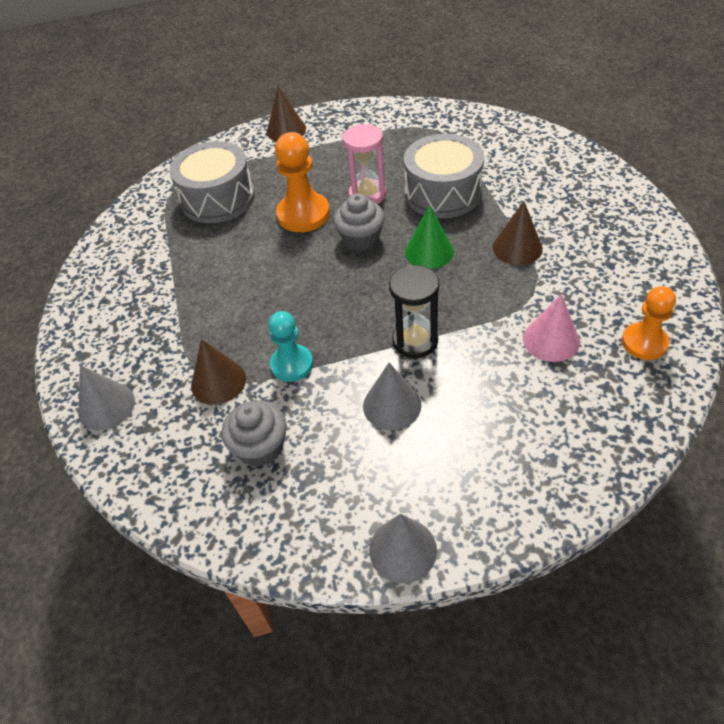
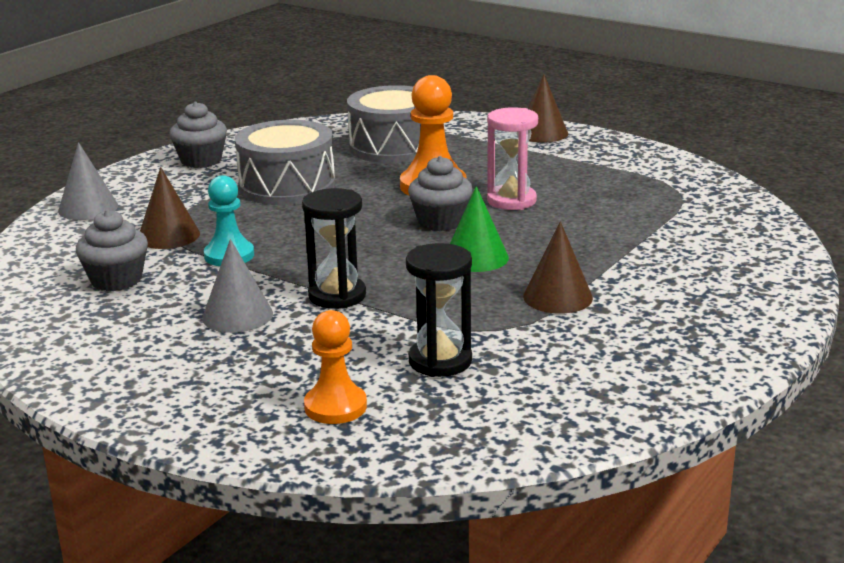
camera: 45 degrees right, 25 degrees down
grey cone [369,514,437,583] -> none
grey drum [404,134,484,218] -> grey drum moved to [235,120,335,205]
pink cone [523,294,580,362] -> black hourglass [406,243,472,377]
orange pawn [622,286,676,360] -> orange pawn moved to [304,310,367,424]
none -> grey cupcake [169,101,227,168]

